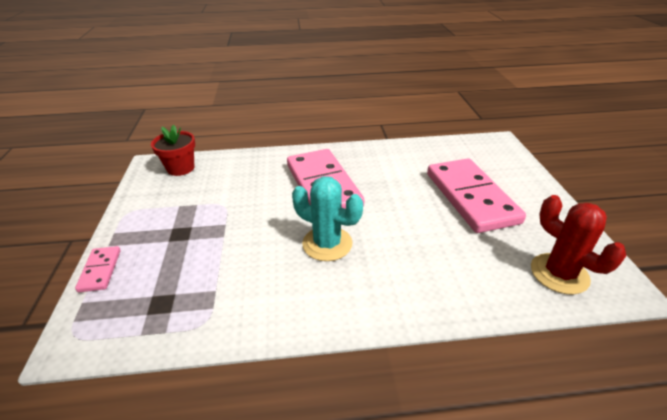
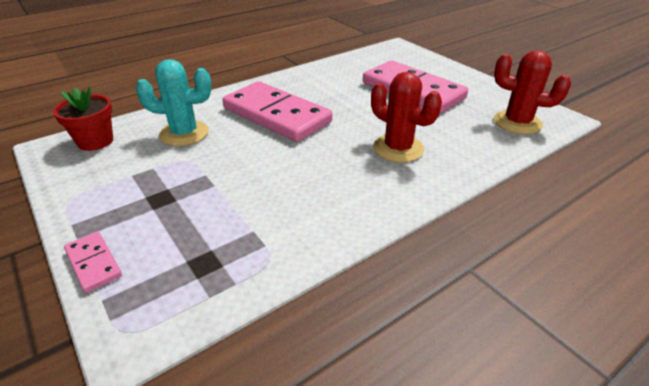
camera: 30 degrees left, 0 degrees up
turquoise cactus [292,176,363,261] -> turquoise cactus moved to [135,59,212,146]
none -> red cactus [371,72,442,163]

